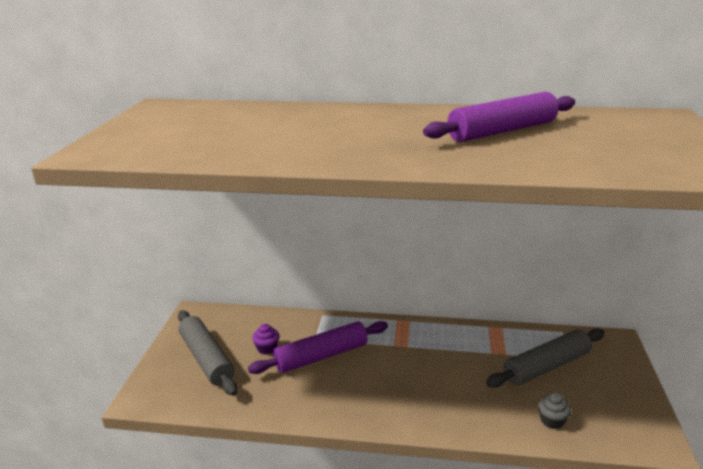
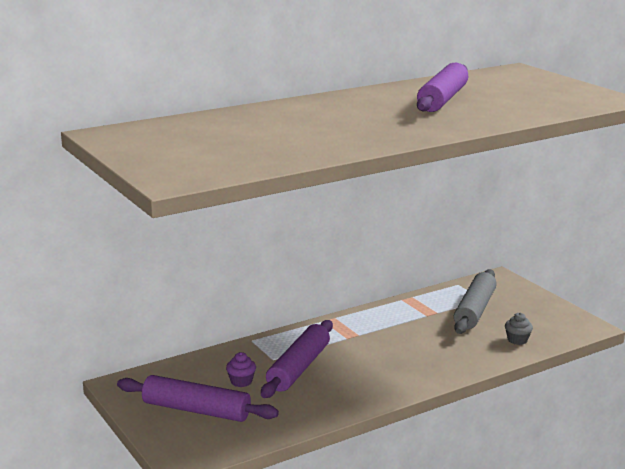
camera: 40 degrees left, 5 degrees down
grey rolling pin [178,310,238,396] -> purple rolling pin [117,375,279,422]

